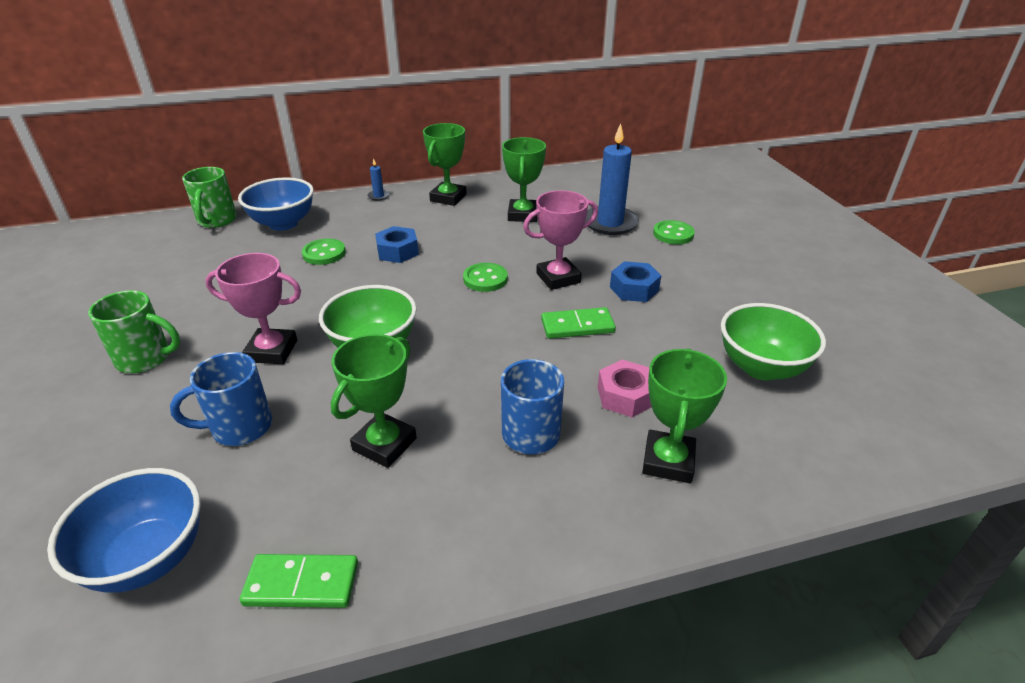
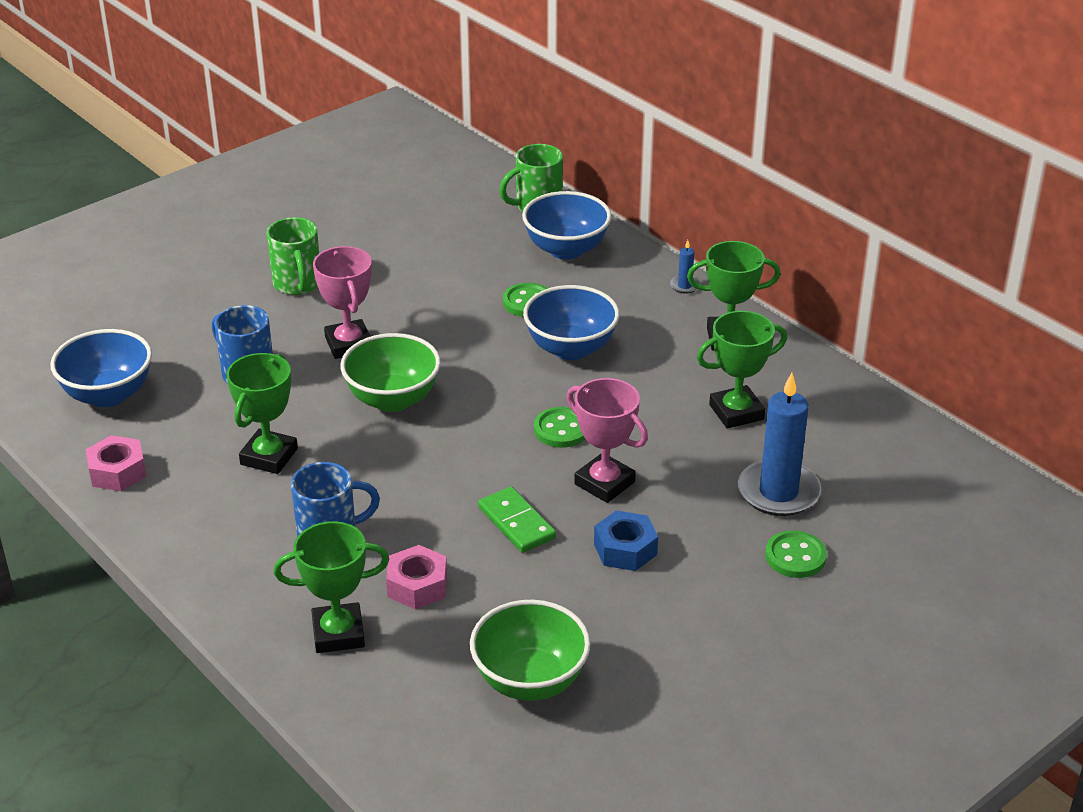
camera: 65 degrees right, 0 degrees up
green domino [240,554,358,608] -> pink nut [86,435,146,491]
green trophy [331,334,417,468] -> green trophy turned 75 degrees counterclockwise [226,353,298,474]
blue nut [375,226,419,263] -> blue bowl [523,285,620,360]

